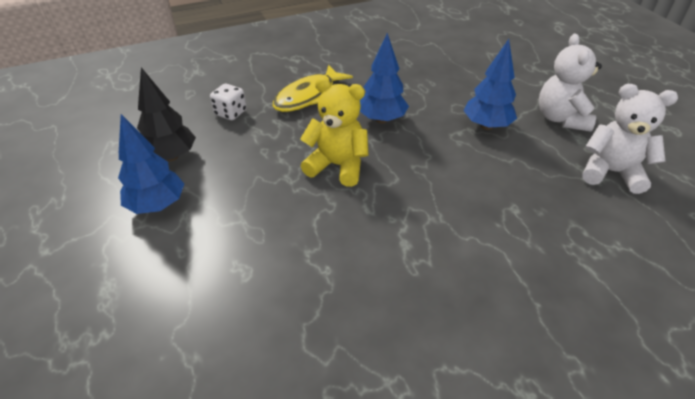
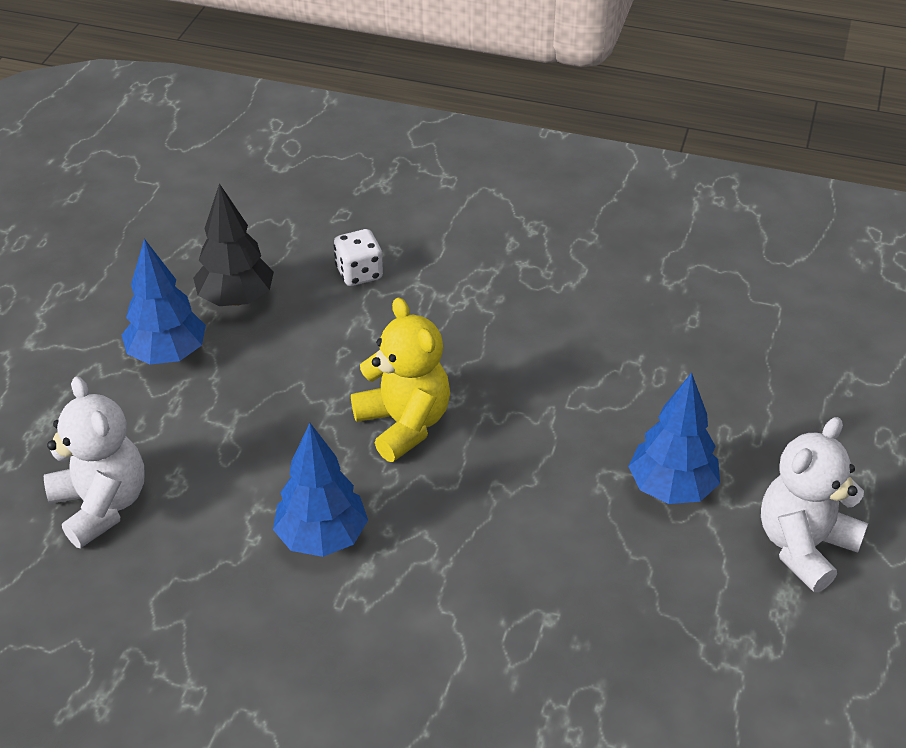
camera: 40 degrees right, 0 degrees up
yellow fish [273,65,353,112] -> none
blue tree [360,33,409,123] -> blue tree moved to [273,423,368,557]
white teddy bear [583,84,678,194] -> white teddy bear moved to [44,376,145,548]

